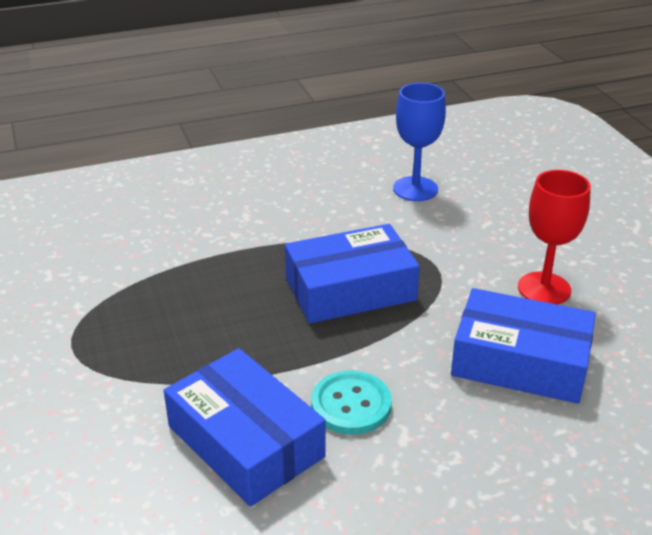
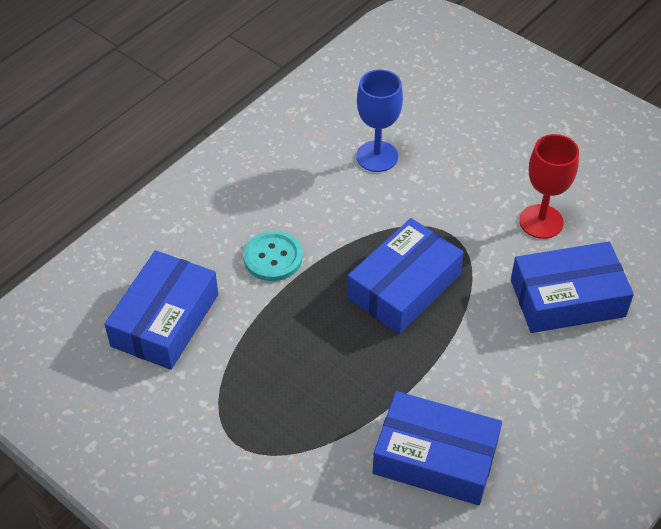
camera: 30 degrees left, 15 degrees up
turquoise button [311,370,392,435] -> turquoise button moved to [243,231,303,281]
none -> blue box [105,250,218,370]

